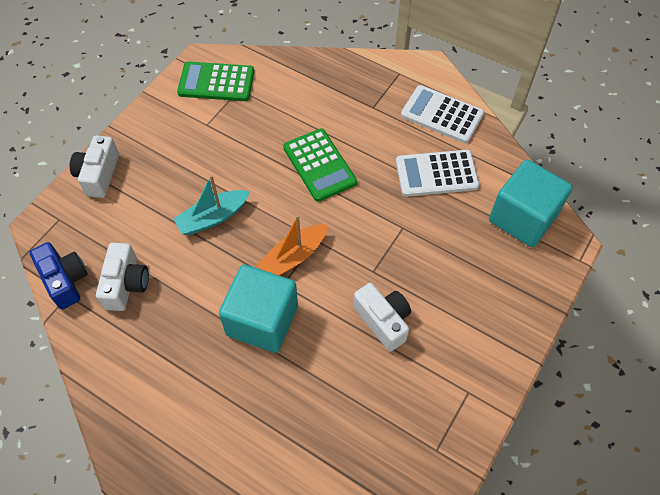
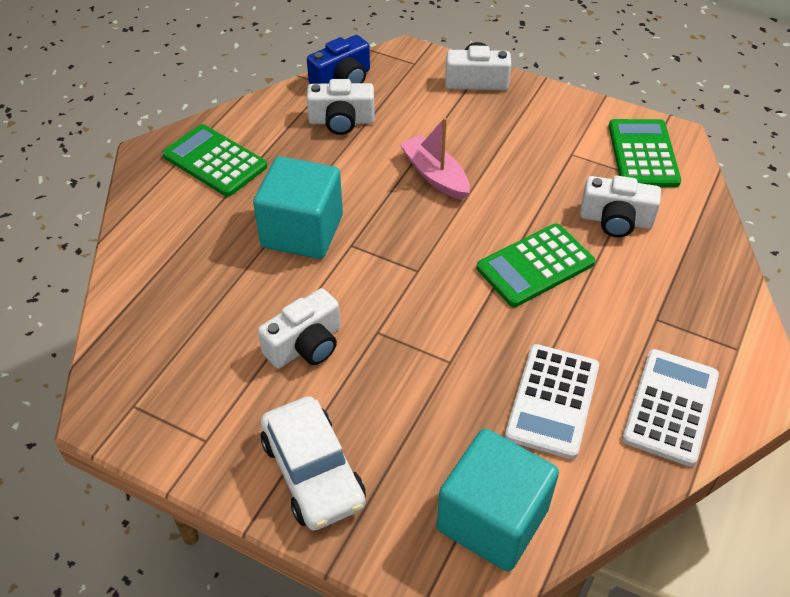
camera: 85 degrees right, 10 degrees down
turquoise boat [173,175,250,235] -> pink boat [400,117,470,200]
orange boat [256,215,327,276] -> none
white calculator [396,150,480,197] -> white calculator turned 150 degrees counterclockwise [505,344,599,459]
none -> green calculator [162,124,267,197]
none -> white car [261,396,366,530]
none -> white camera [580,176,661,237]

